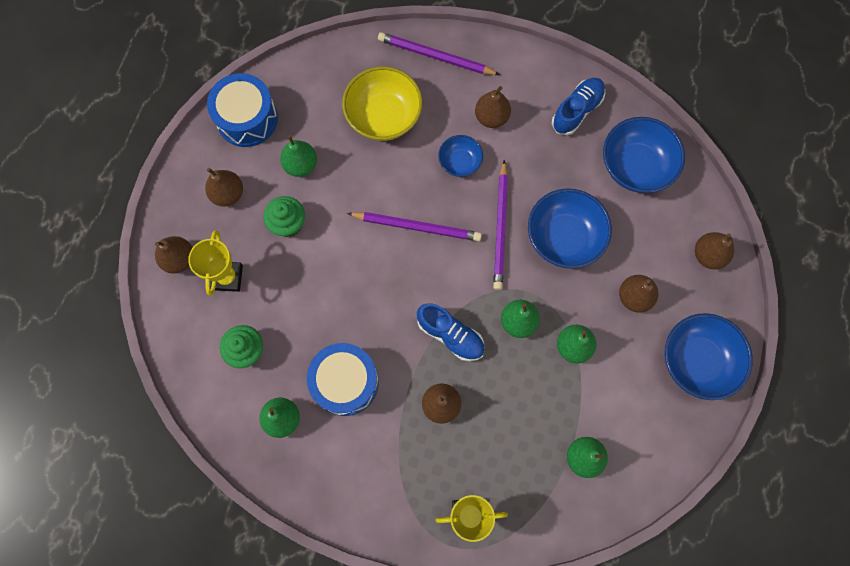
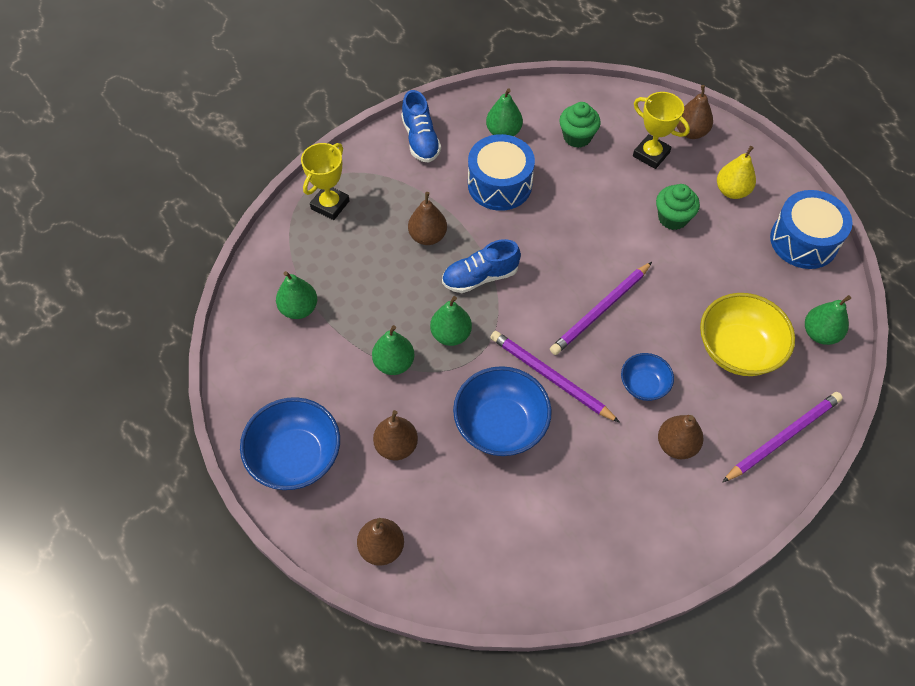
camera: 125 degrees right, 15 degrees down
brown pear [205,168,243,207] -> yellow pear [717,146,756,199]
green pear [280,135,317,177] -> green pear moved to [805,295,851,345]
blue shoe [552,78,606,135] -> blue shoe moved to [401,90,441,163]
blue bowl [603,117,685,193] -> none

